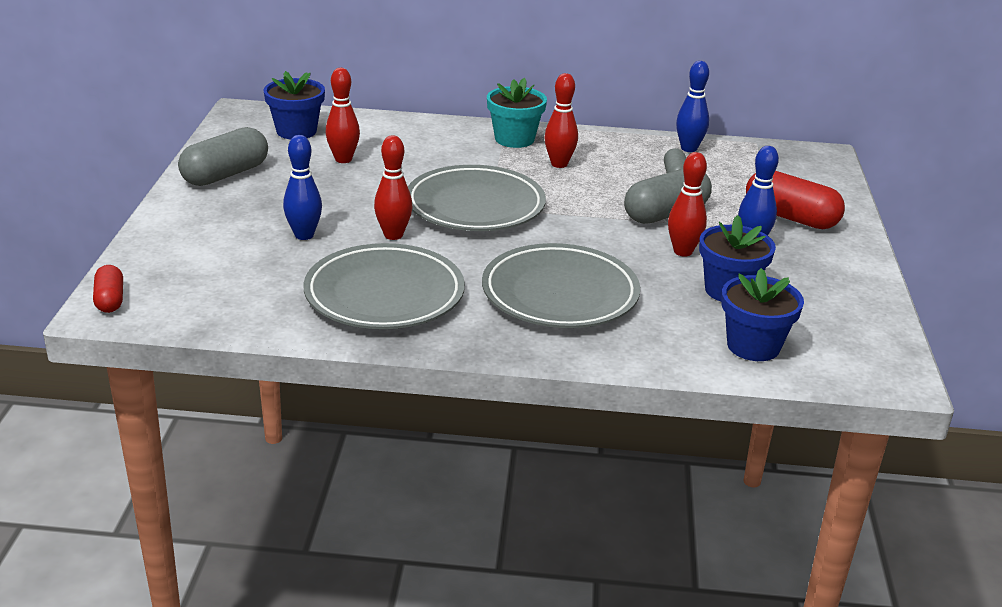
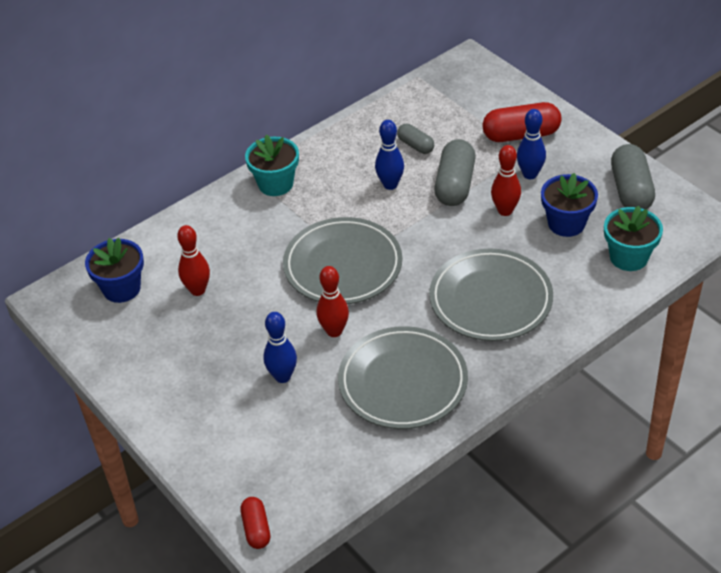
camera: 40 degrees left, 15 degrees up
red capsule [93,265,123,313] -> red capsule turned 45 degrees clockwise [240,497,270,549]
grey capsule [178,127,268,186] -> grey capsule moved to [611,144,655,209]
red bowling pin [544,73,578,168] -> none
blue bowling pin [676,61,709,152] -> blue bowling pin moved to [375,120,404,190]
blue flower pot [721,268,804,361] -> turquoise flower pot [604,206,663,271]

